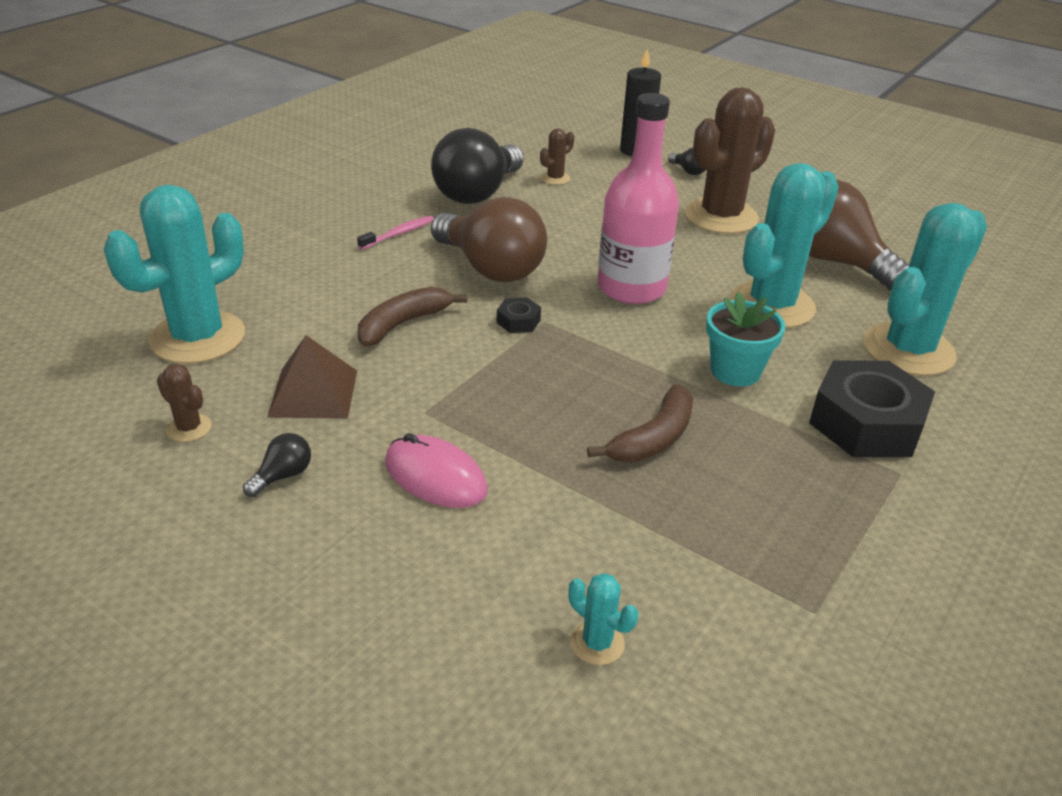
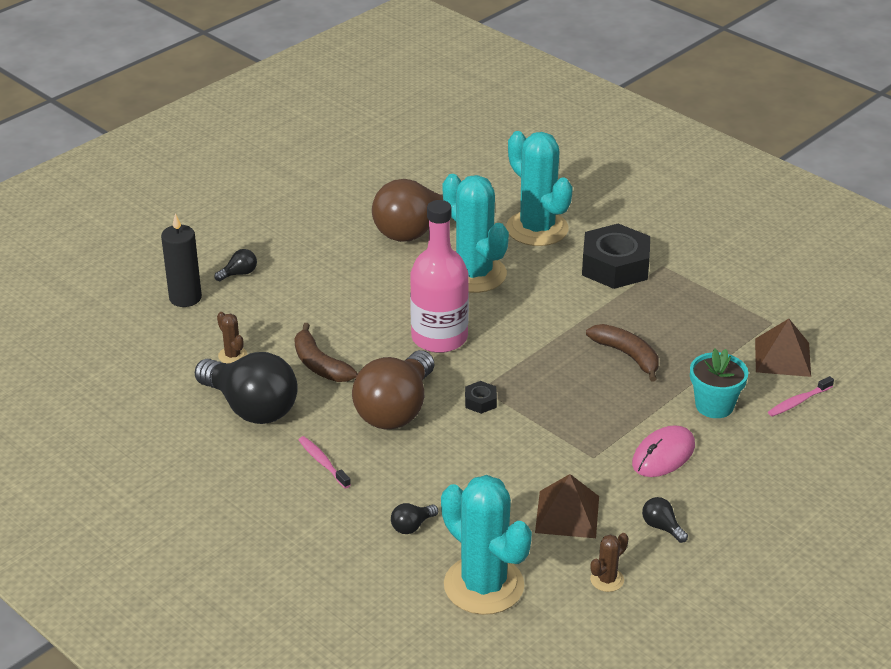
camera: 80 degrees left, 0 degrees up
brown banana [358,287,467,347] -> brown banana moved to [294,323,357,382]
brown light bulb [431,197,547,282] -> brown light bulb turned 150 degrees clockwise [352,350,434,430]
turquoise cactus [568,573,638,665] -> pink toothbrush [768,376,834,417]
brown cactus [685,87,775,234] -> none
turquoise flower pot [706,292,786,386] -> turquoise flower pot moved to [690,349,749,418]
none -> black light bulb [391,503,438,534]
none -> brown pyramid [755,319,811,377]

